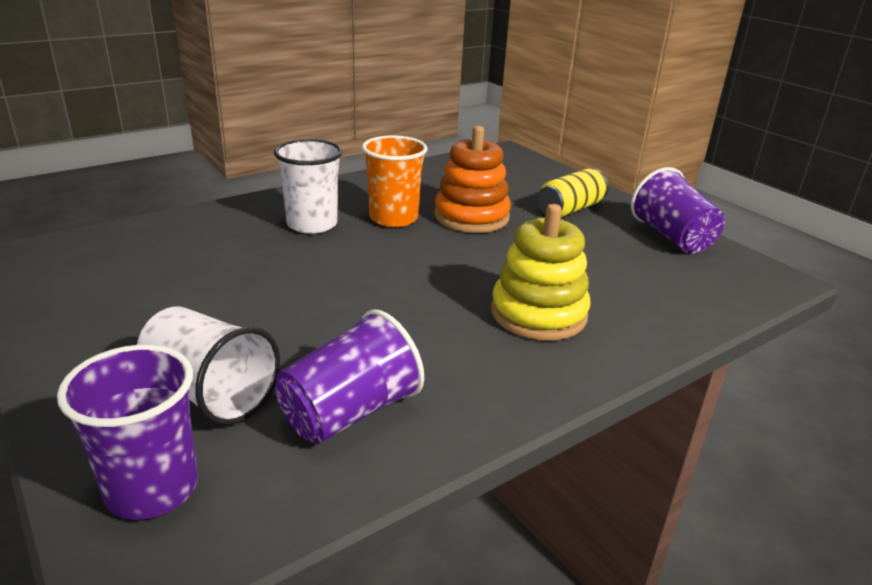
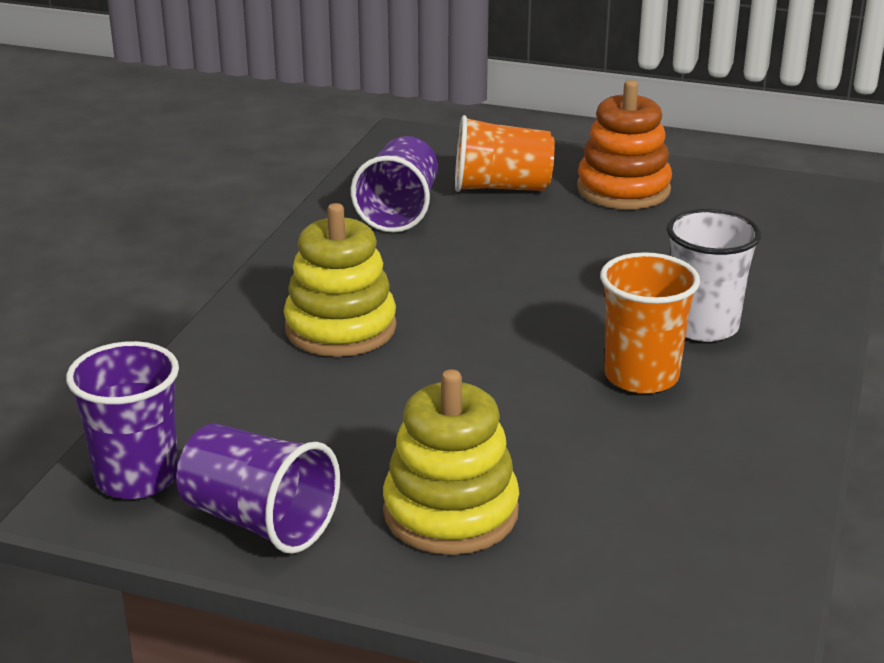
camera: 145 degrees right, 0 degrees up
purple cup [57,345,198,520] -> purple cup moved to [66,341,179,499]
white cup [137,307,280,425] -> orange cup [455,115,555,192]
orange stacking toy [434,126,511,233] -> orange stacking toy moved to [577,80,672,209]
yellow can [538,169,609,217] -> yellow stacking toy [383,369,519,555]

